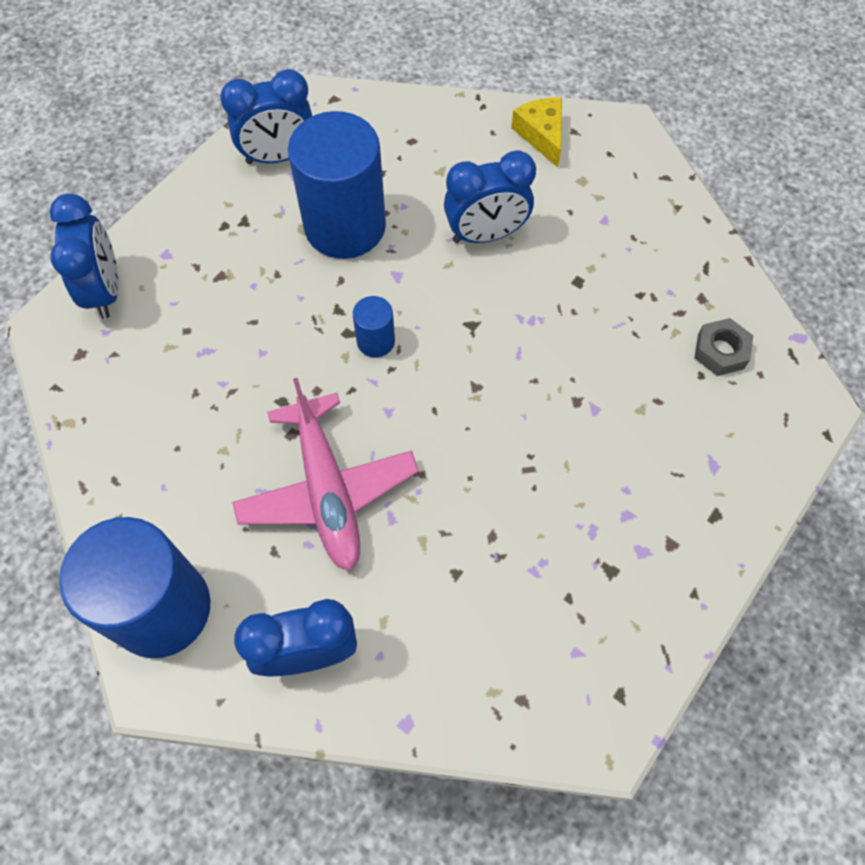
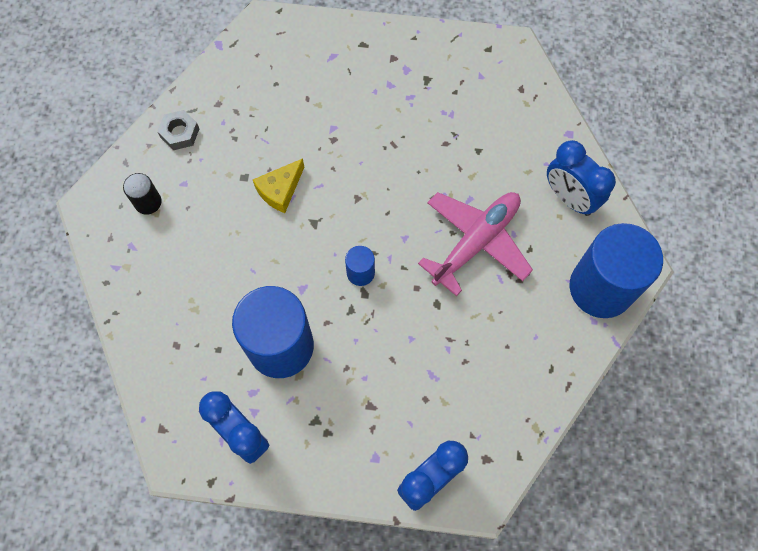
camera: 120 degrees left, 5 degrees up
blue clock [444,150,536,243] -> none
yellow cheese [511,98,562,167] -> yellow cheese moved to [253,158,304,213]
grey nut [694,318,753,376] -> grey nut moved to [157,110,199,150]
none -> black cylinder [123,173,162,215]

